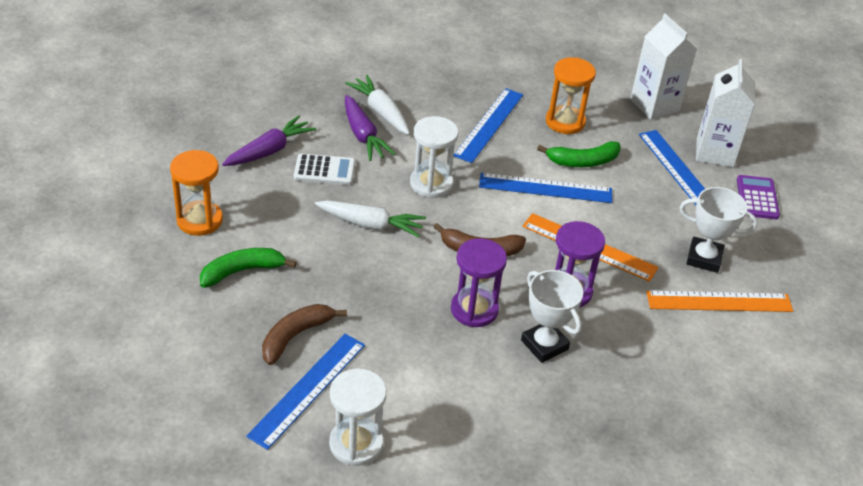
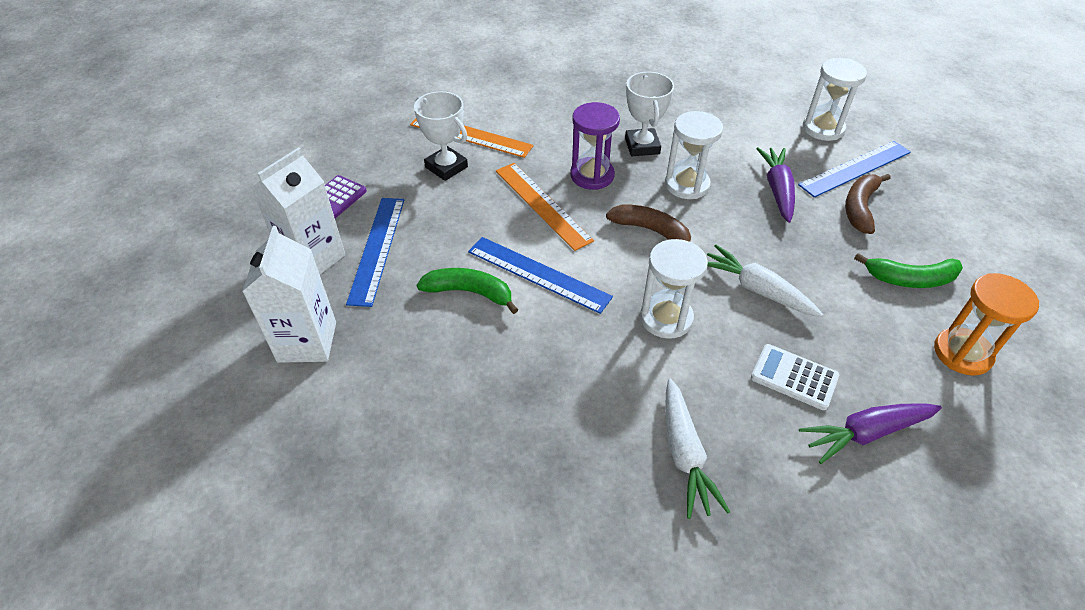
camera: 150 degrees left, 5 degrees up
brown banana [262,304,347,365] -> brown banana turned 135 degrees clockwise [845,174,890,234]
purple carrot [345,95,395,161] -> purple carrot moved to [756,147,795,223]
purple hourglass [451,238,507,327] -> white hourglass [665,111,723,199]
blue ruler [453,88,523,163] -> none
orange hourglass [546,57,596,134] -> none

